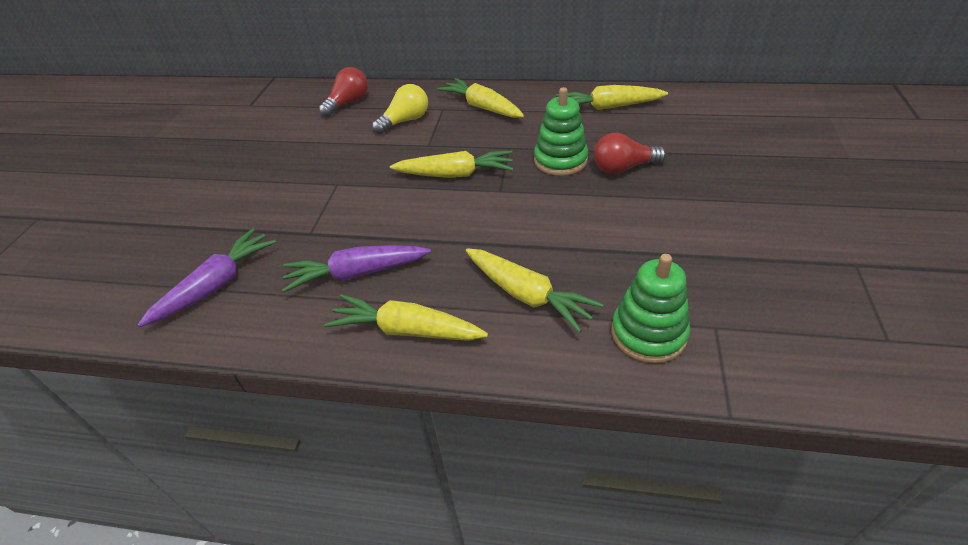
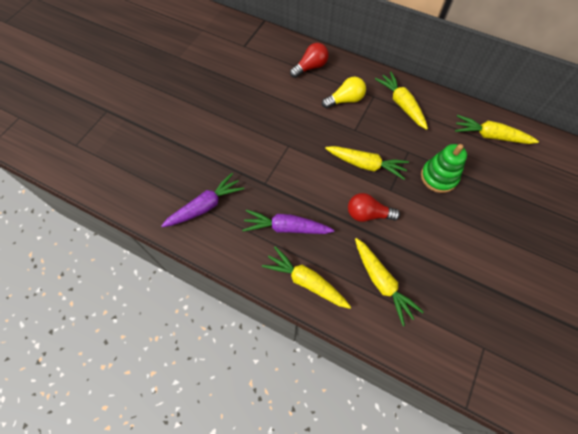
camera: 15 degrees right, 20 degrees up
red light bulb [594,133,666,174] -> red light bulb moved to [348,193,400,222]
green stacking toy [611,254,690,364] -> none

